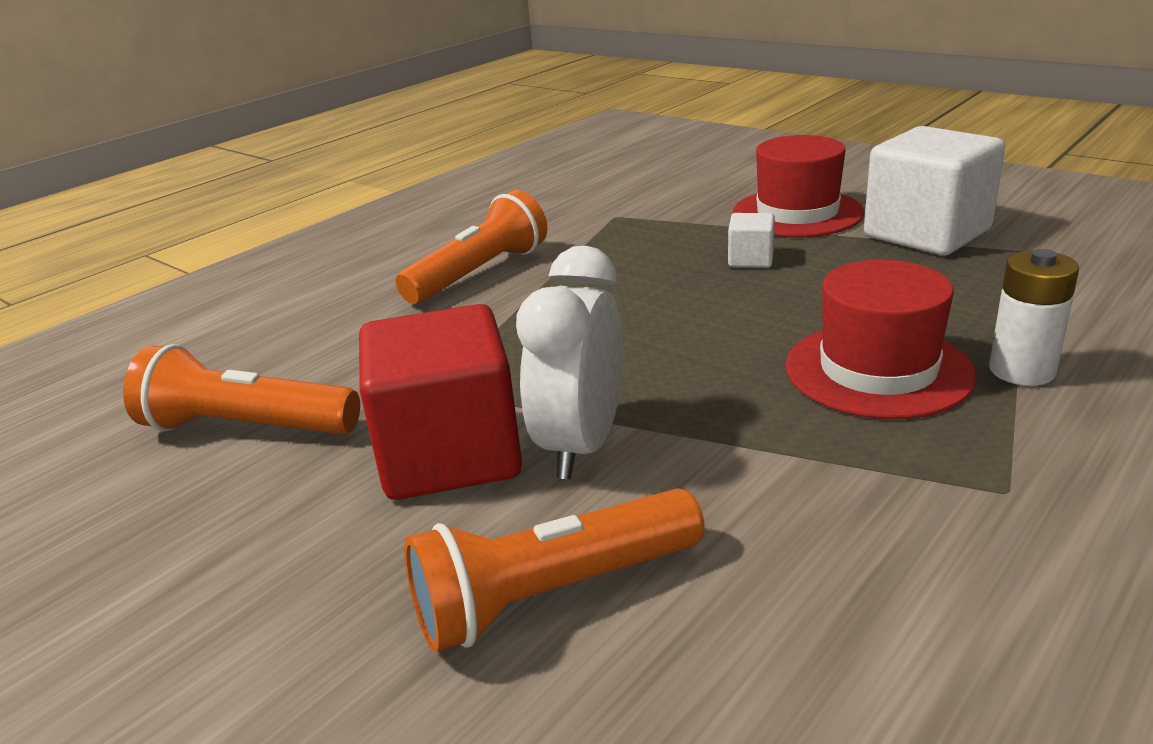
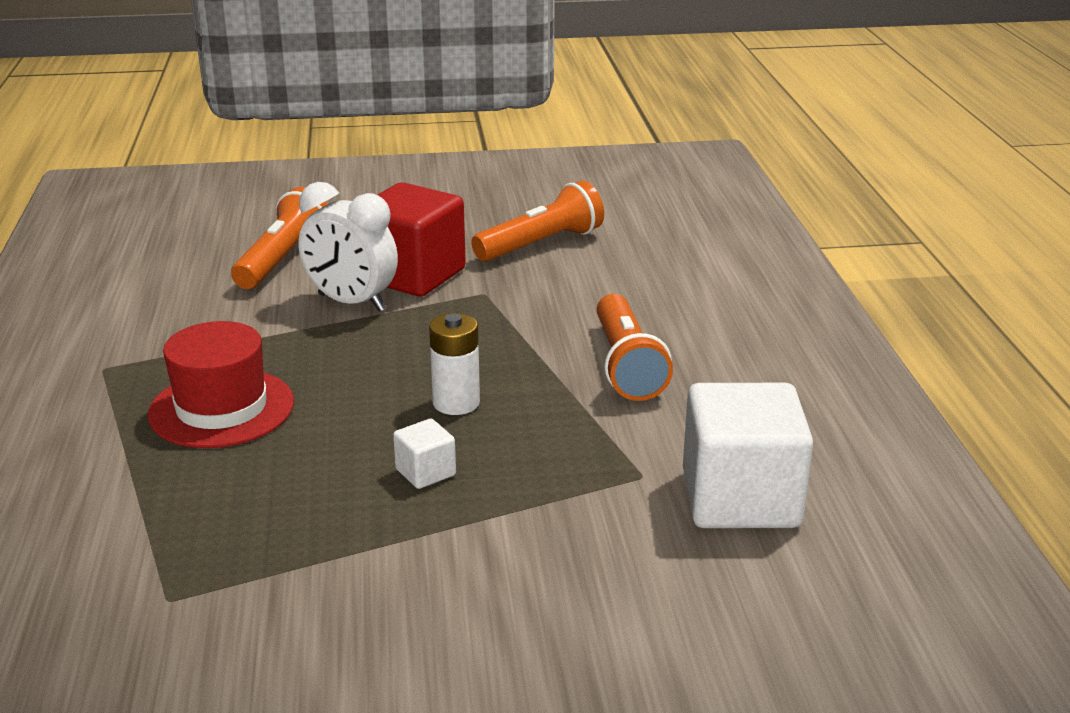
camera: 130 degrees right, 0 degrees up
white clock [516,246,623,479] -> white clock turned 150 degrees clockwise [298,182,398,312]
red hat [733,135,865,237] -> none
white cube [864,126,1005,255] -> white cube moved to [683,383,813,528]
white battery [989,249,1079,386] -> white battery moved to [429,313,480,415]

